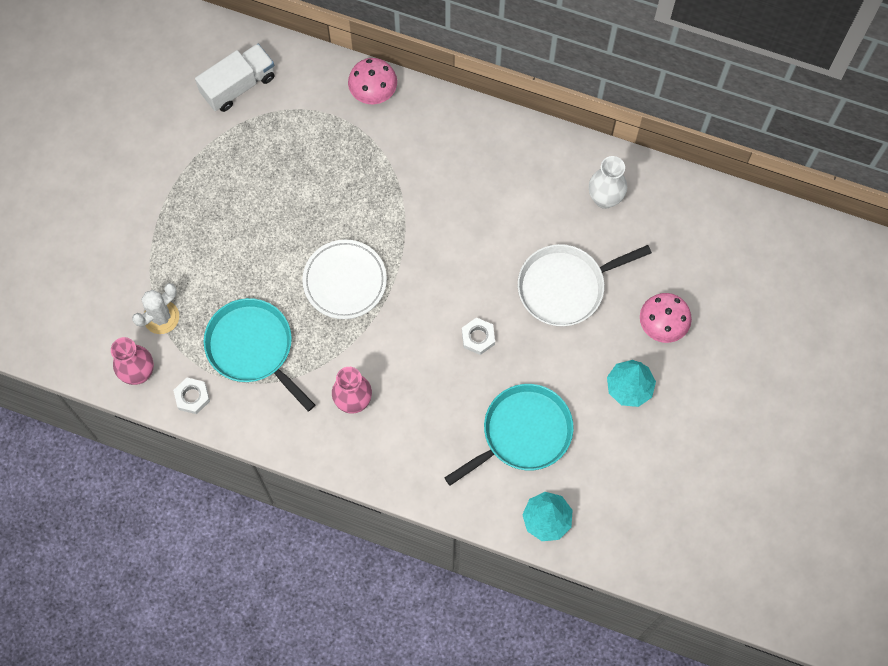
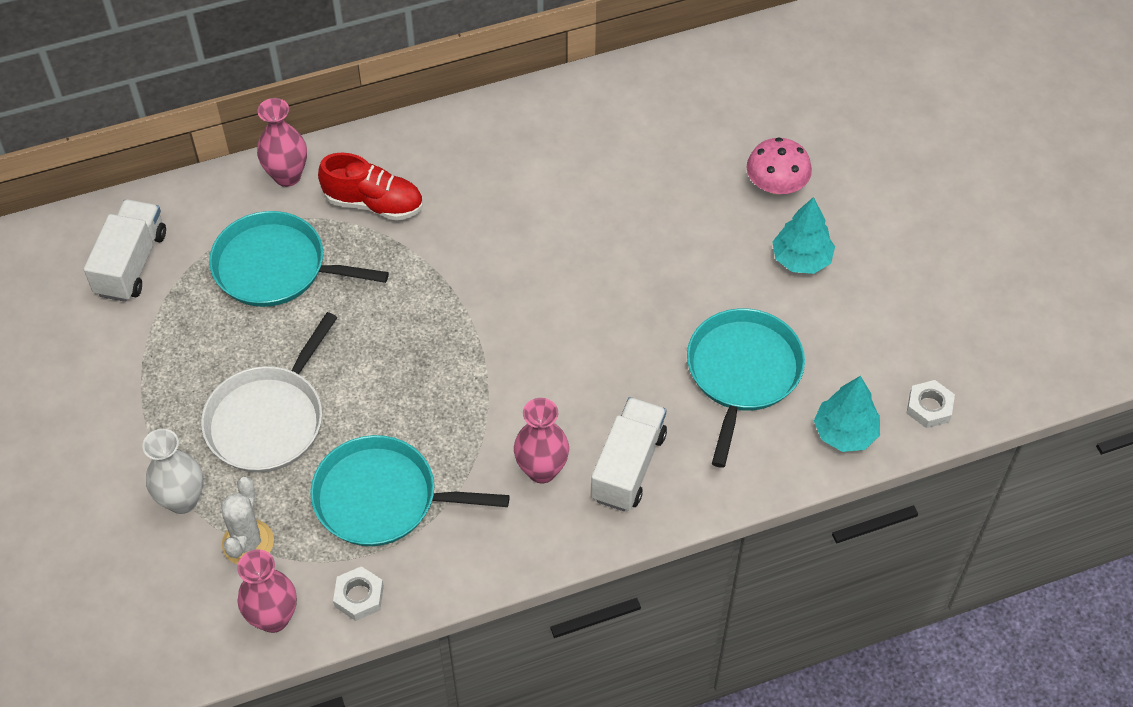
camera: 40 degrees left, 15 degrees down
white plate [302,240,387,319] -> none
pink mushroom [348,58,397,104] -> pink vase [257,98,307,187]
white nut [462,318,495,355] -> white nut moved to [906,380,955,428]
white pan [518,244,652,326] -> white pan moved to [201,312,337,473]
white vase [589,156,627,209] -> white vase moved to [142,429,203,514]
none -> turquoise pan [209,211,389,307]
none -> red shoe [318,153,423,221]
none -> white truck [591,397,667,511]

